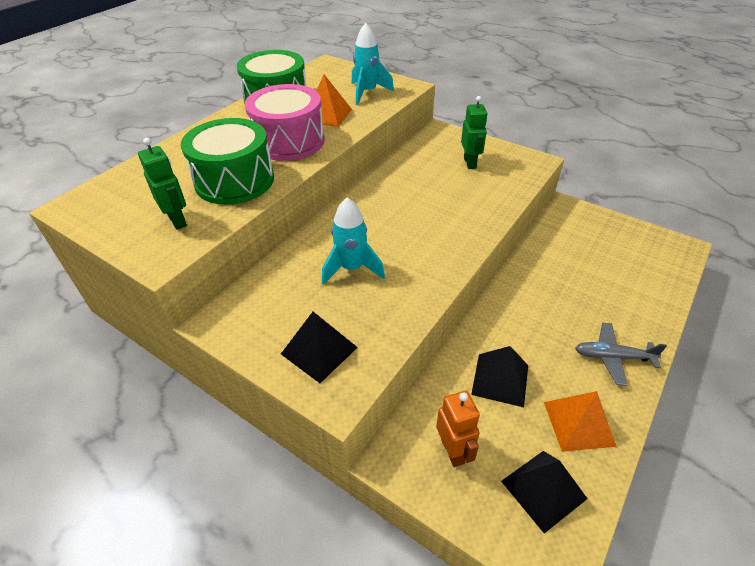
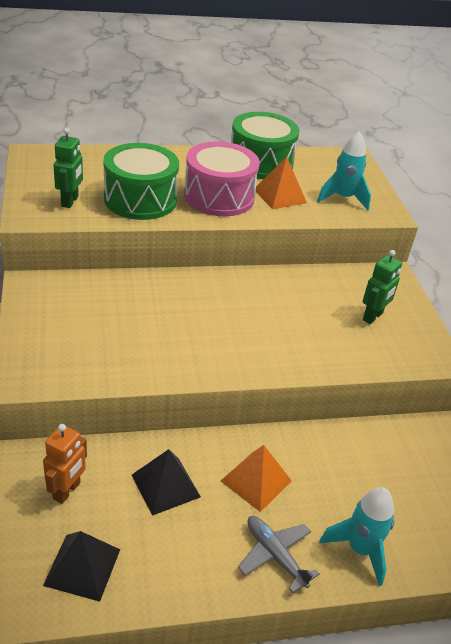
camera: 40 degrees right, 5 degrees down
black pyramid [281,312,358,383] -> none
turquoise rocket [322,198,385,285] -> turquoise rocket moved to [319,487,394,586]
orange pyramid [544,391,617,452] -> orange pyramid moved to [221,445,292,512]

